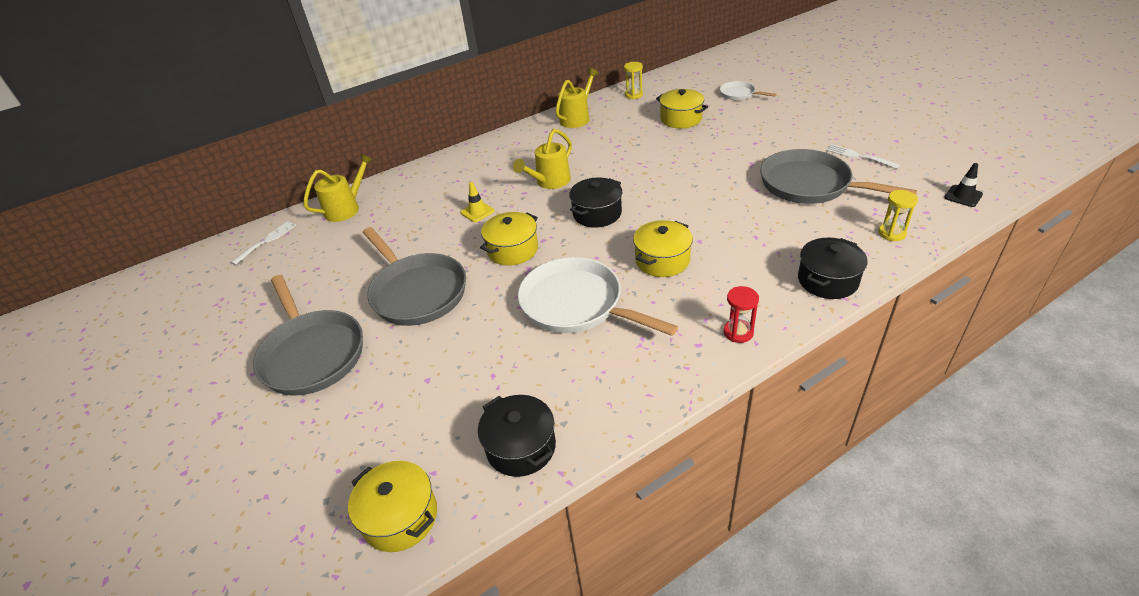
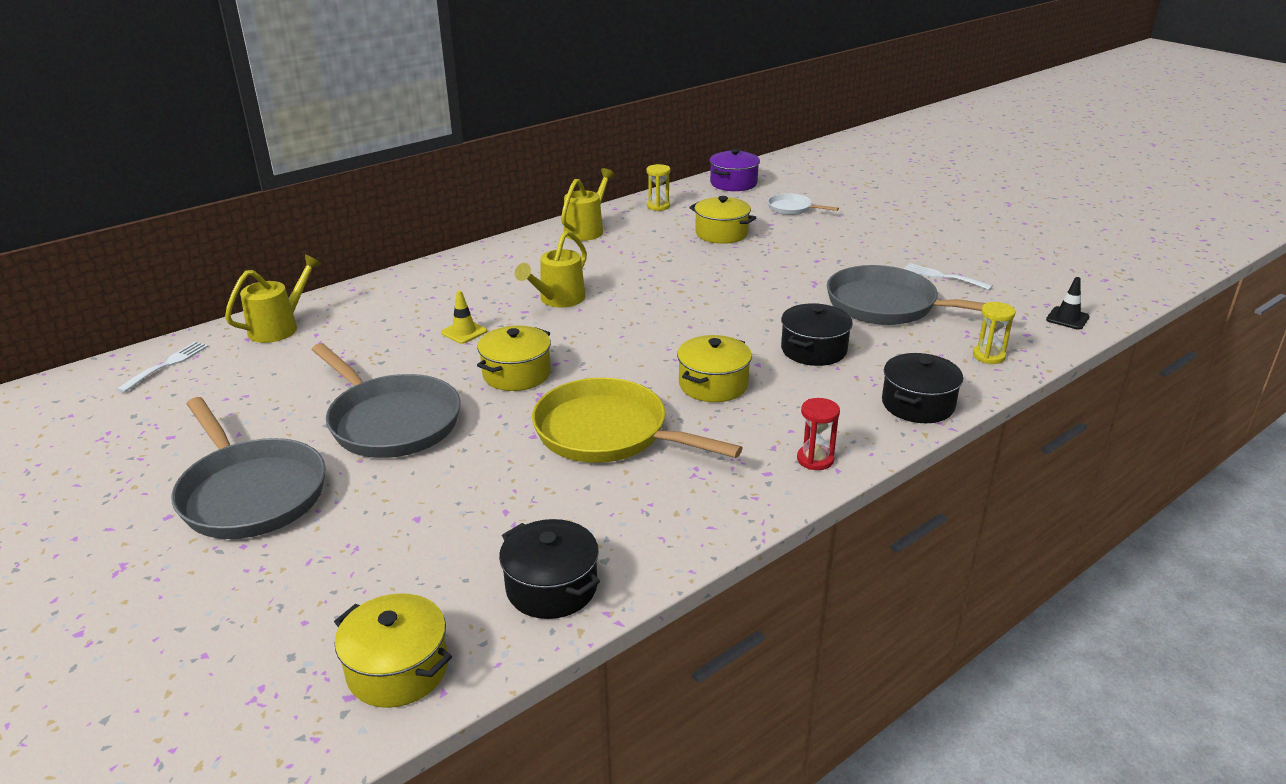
camera: 10 degrees left, 10 degrees down
white pan [518,257,678,336] -> yellow pan [532,378,743,463]
black pot [569,178,622,228] -> black pot moved to [781,303,853,366]
none -> purple pot [709,149,760,191]

